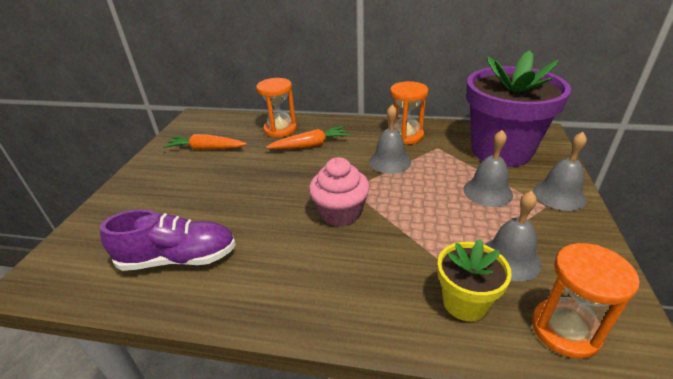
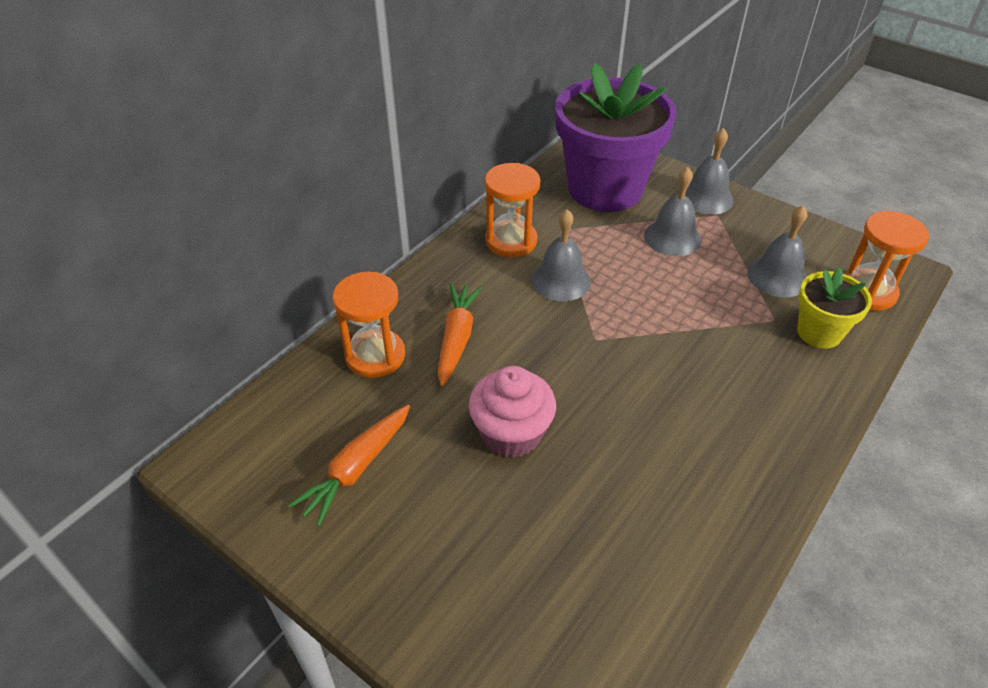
camera: 65 degrees left, 10 degrees up
purple shoe [100,209,236,271] -> none
pink cupcake [309,157,370,227] -> pink cupcake moved to [469,366,556,458]

